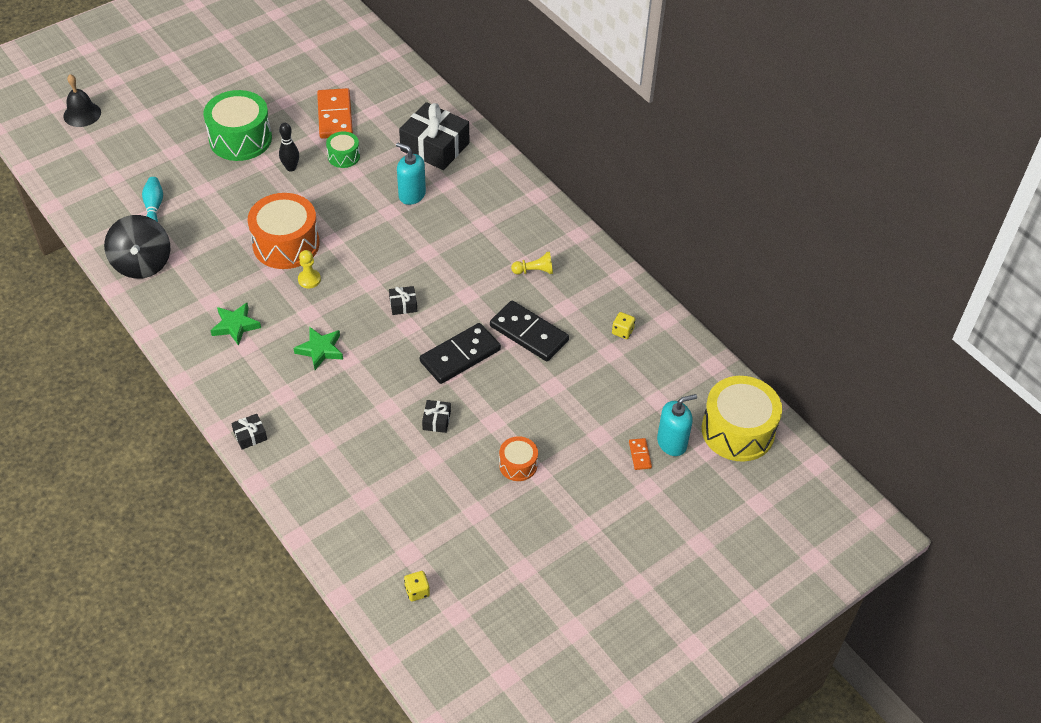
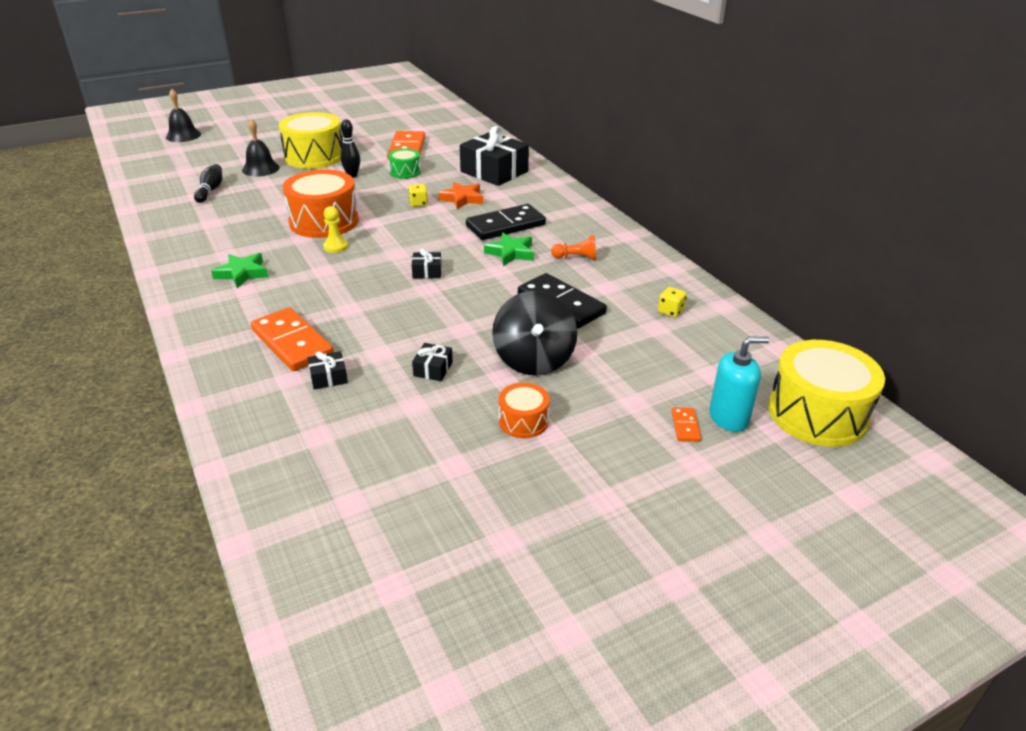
camera: 10 degrees right, 15 degrees down
black spinning top [104,215,170,279] -> black spinning top moved to [492,291,577,376]
turquoise bowling pin [142,177,163,222] -> black bowling pin [194,164,222,203]
green drum [203,90,272,161] -> yellow drum [279,112,343,169]
black gift [231,414,267,450] -> black gift moved to [307,351,348,390]
green star [294,327,343,370] -> green star moved to [484,233,534,266]
turquoise soap dispenser [396,143,426,205] -> orange star [438,182,483,209]
yellow dice [404,571,430,601] -> yellow dice moved to [408,184,428,207]
black domino [420,323,501,384] -> black domino moved to [466,204,546,240]
yellow pawn [511,252,553,275] -> orange pawn [551,235,597,260]
none -> black bell [242,119,280,177]
none -> orange domino [251,307,334,371]

